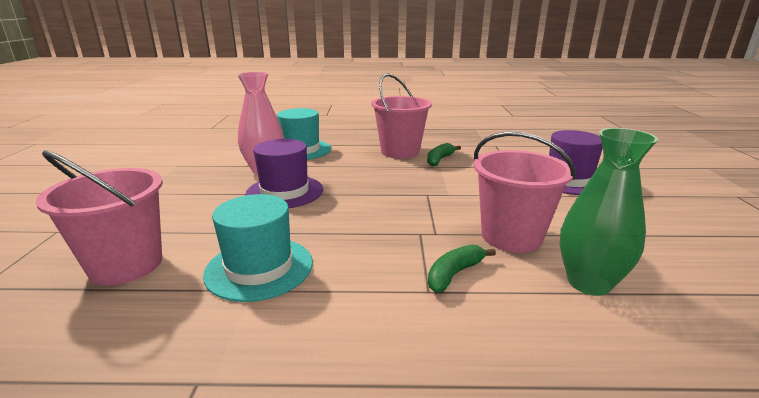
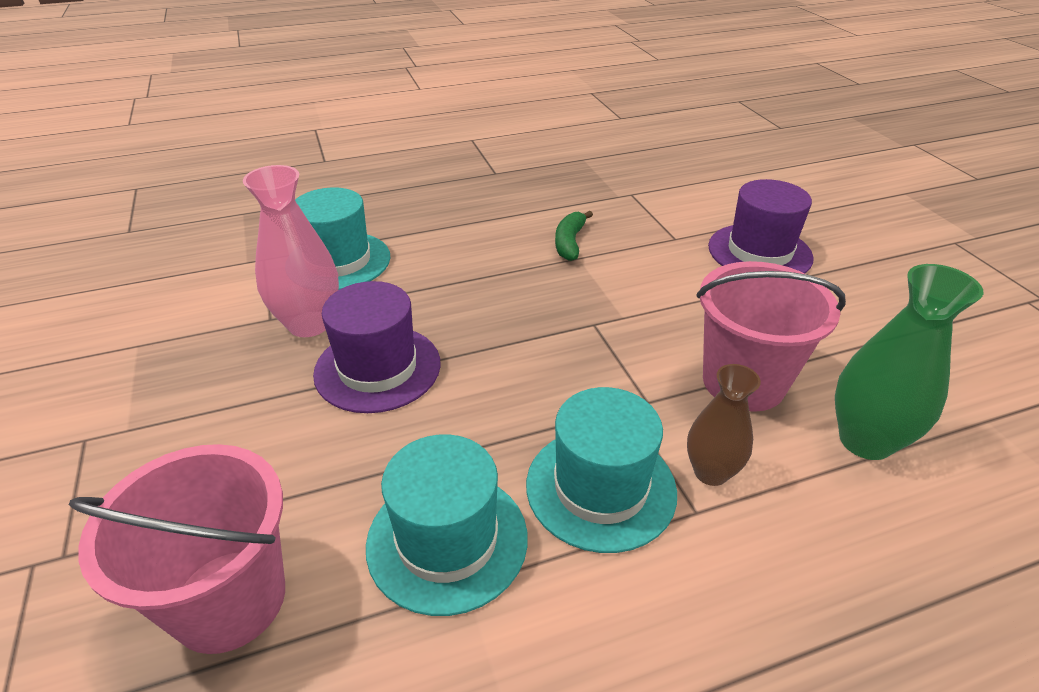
camera: 20 degrees left, 15 degrees up
pink bucket [371,73,432,159] -> none
green banana [428,244,496,293] -> brown vase [687,364,761,486]
none -> turquoise hat [526,387,677,553]

